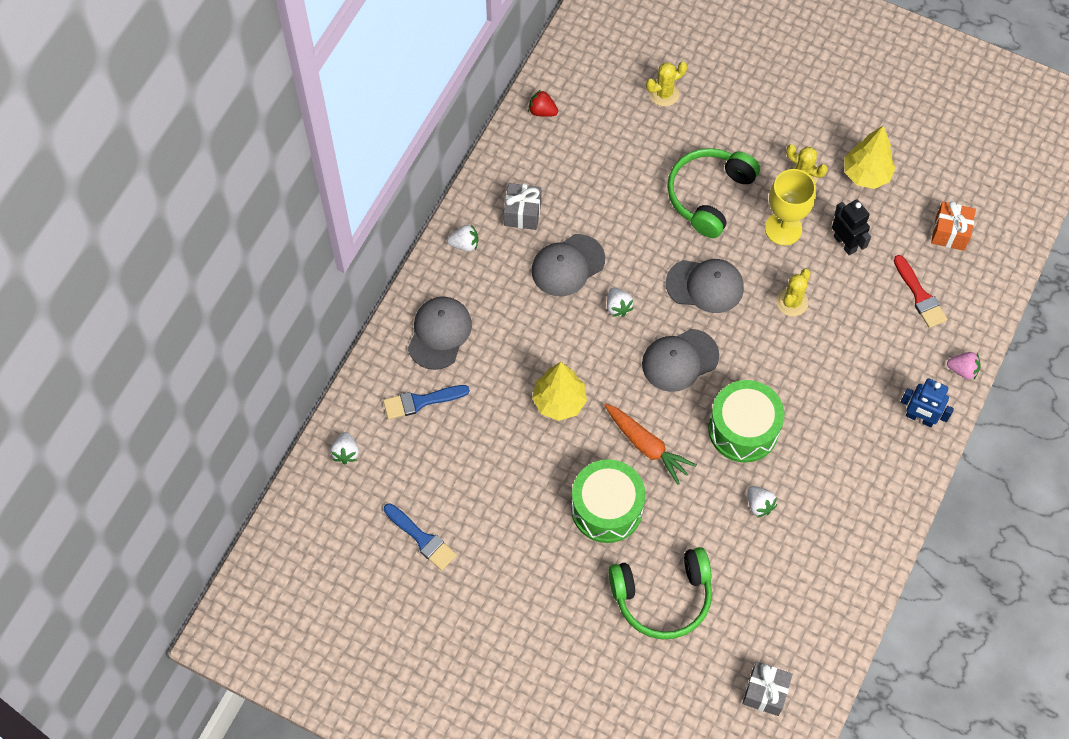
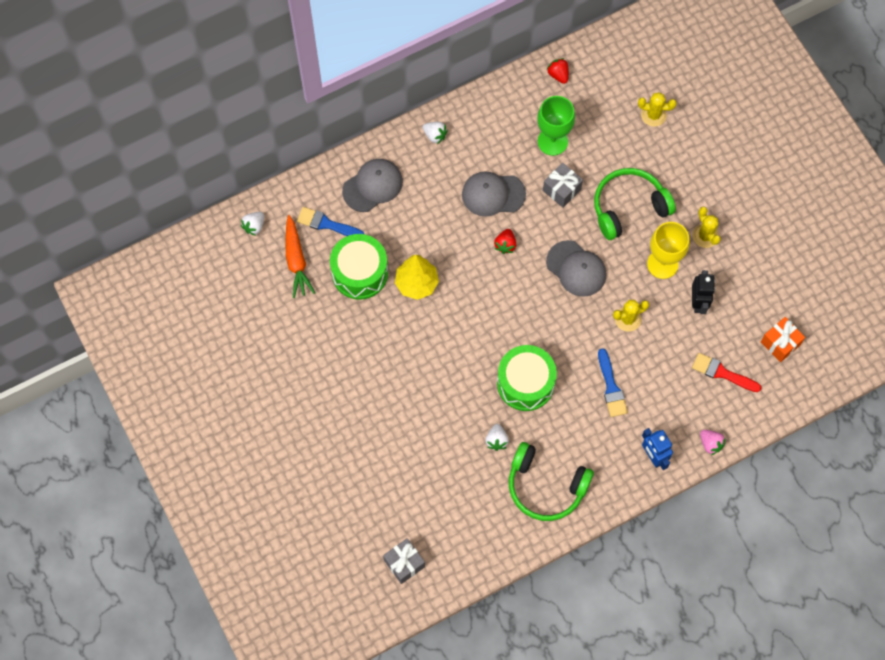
camera: 35 degrees right, 5 degrees up
blue brush [384,503,457,570] -> blue brush moved to [598,348,628,417]
grey gift [504,183,542,230] -> grey gift moved to [543,163,583,208]
green drum [571,459,645,543] -> green drum moved to [330,234,388,300]
orange carrot [604,404,697,485] -> orange carrot moved to [285,215,315,298]
white strawberry [607,288,634,317] -> red strawberry [494,229,516,254]
green headphones [608,547,712,640] -> green headphones moved to [509,442,594,521]
grey cap [642,329,719,392] -> none
yellow tree [845,125,896,189] -> none
red brush [894,255,947,328] -> red brush turned 105 degrees clockwise [692,353,761,392]
none -> green goblet [537,96,575,156]

